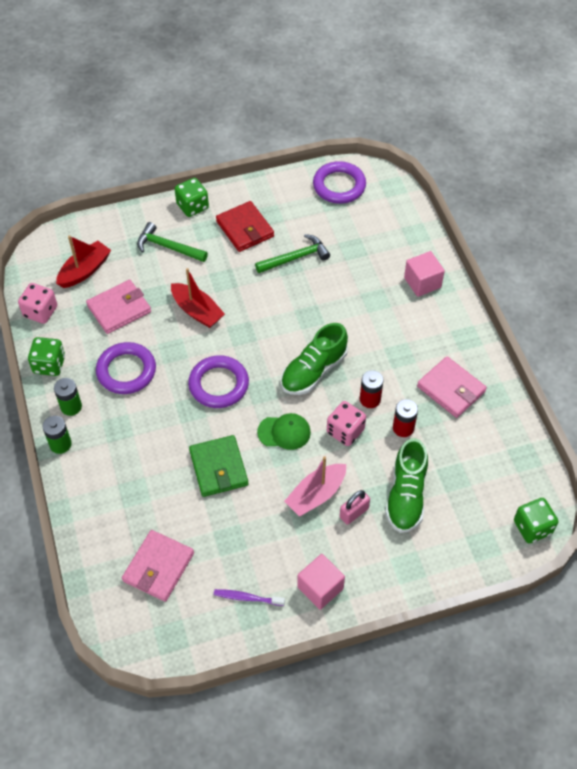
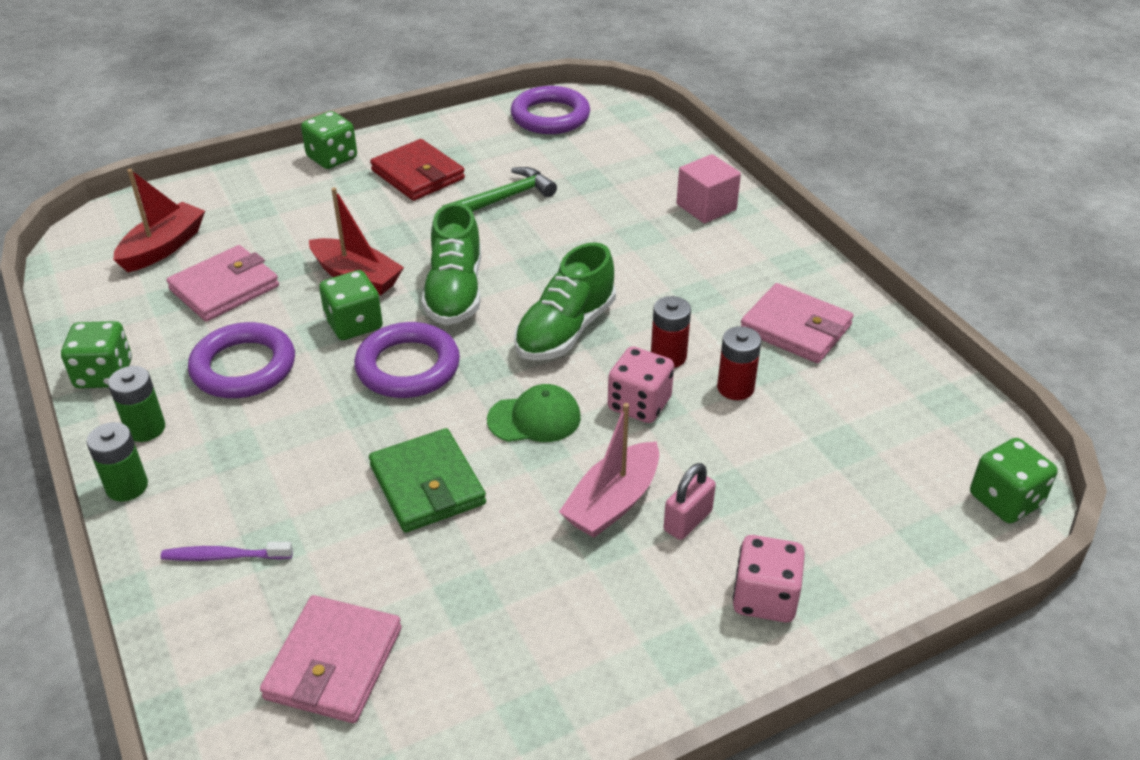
camera: 10 degrees left, 15 degrees down
pink dice [18,283,57,324] -> pink dice moved to [733,535,805,622]
green hammer [137,222,208,262] -> none
purple toothbrush [214,589,285,606] -> purple toothbrush moved to [161,542,293,561]
pink cube [297,554,345,610] -> none
green shoe [385,438,428,533] -> green shoe moved to [422,202,481,325]
none -> green dice [319,270,383,340]

